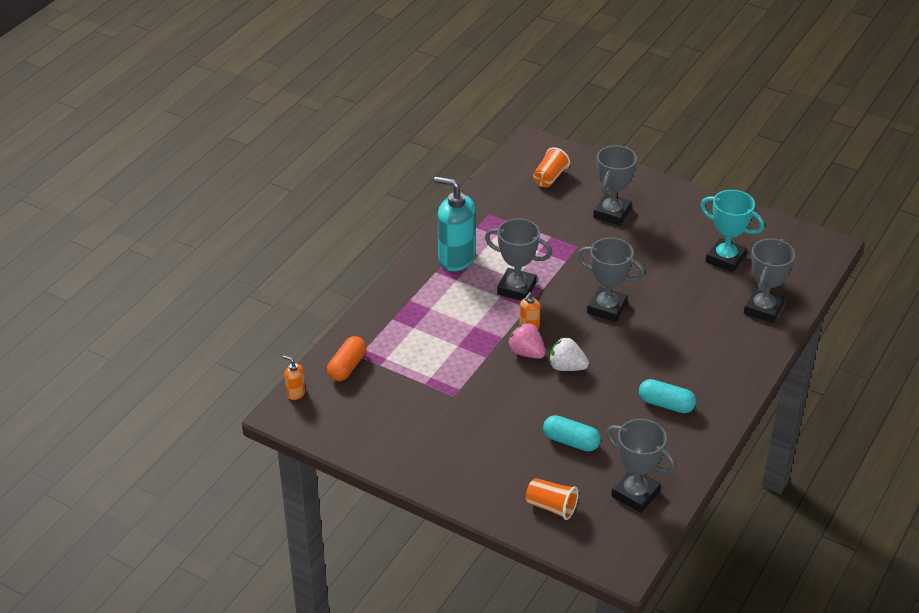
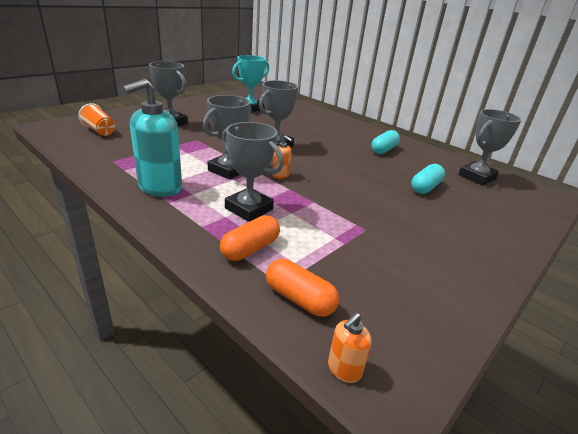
camera: 80 degrees left, 10 degrees down
pink strawberry [507,322,546,359] -> none
orange cup [526,478,579,520] -> none
white strawberry [549,337,589,371] -> none
grey trophy [744,238,795,323] -> grey trophy moved to [222,122,284,222]
none -> orange capsule [220,215,280,261]

